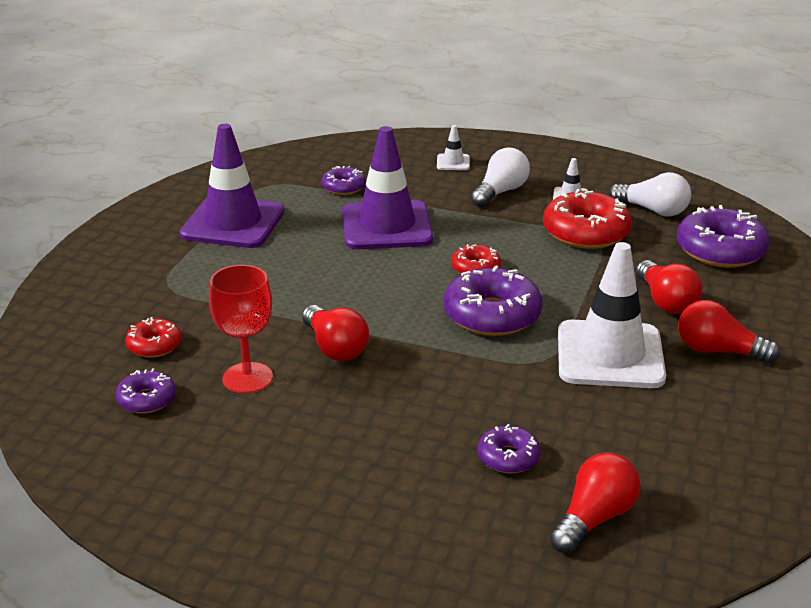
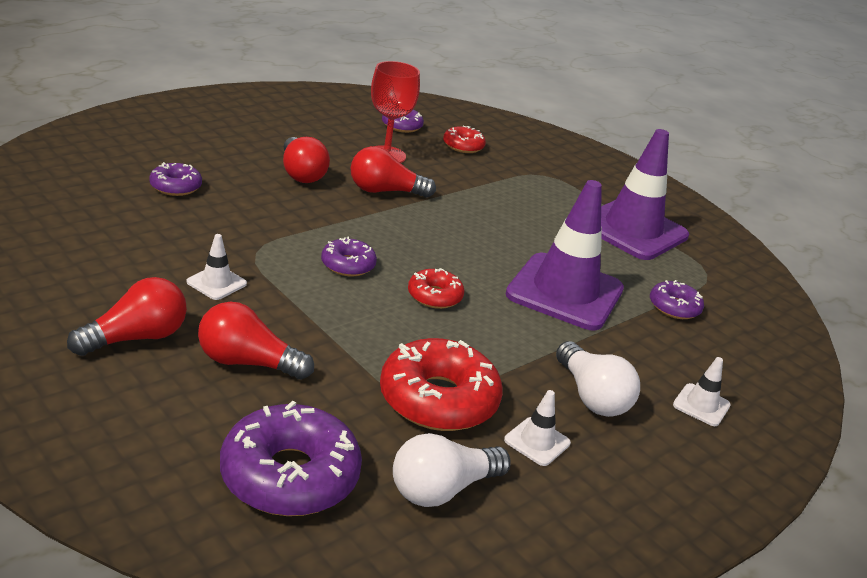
camera: 115 degrees right, 0 degrees up
purple donut [444,265,543,336] -> purple donut [321,236,377,276], size x0.54
red light bulb [550,452,641,553] -> red light bulb moved to [283,137,330,183]
white traffic cone [558,242,666,388] -> white traffic cone [187,234,247,300], size x0.42

